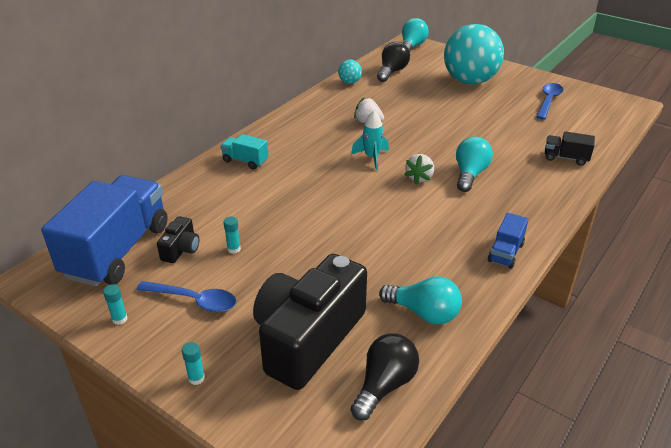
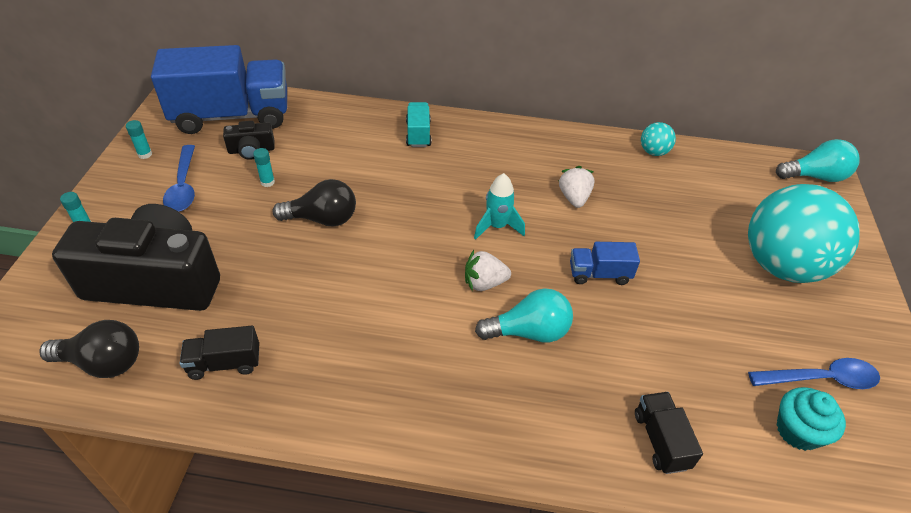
camera: 60 degrees right, 10 degrees up
black light bulb [377,42,410,82] -> black light bulb moved to [272,179,356,226]
turquoise light bulb [379,276,462,325] -> black truck [179,326,259,380]
blue truck [488,213,528,269] -> blue truck moved to [570,242,640,285]
none -> turquoise cupcake [777,387,846,451]

